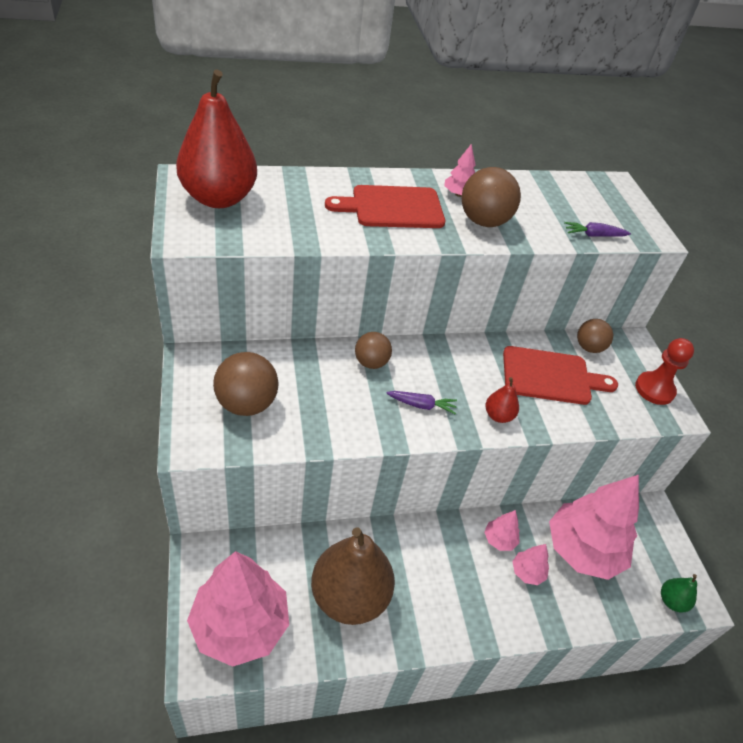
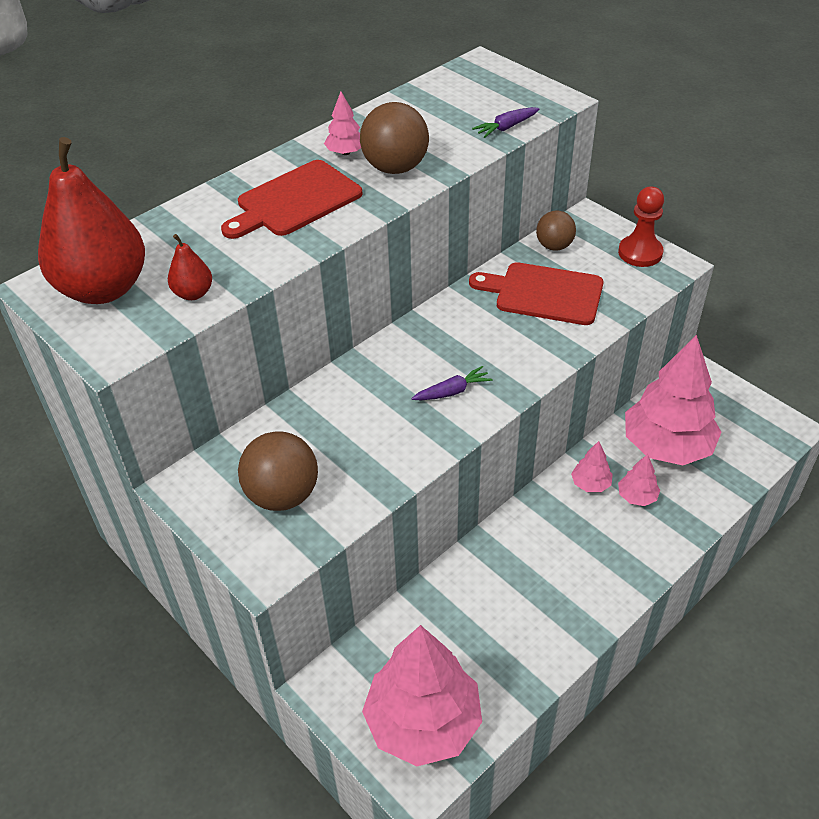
camera: 25 degrees left, 0 degrees up
brown pear [311,527,395,625] -> none
brown ball [355,332,392,369] -> none
red pear [485,377,519,423] -> red pear moved to [168,234,212,300]
red cutting board [503,346,618,405] -> red cutting board turned 135 degrees counterclockwise [469,262,603,325]
green pear [661,574,697,612] -> none

